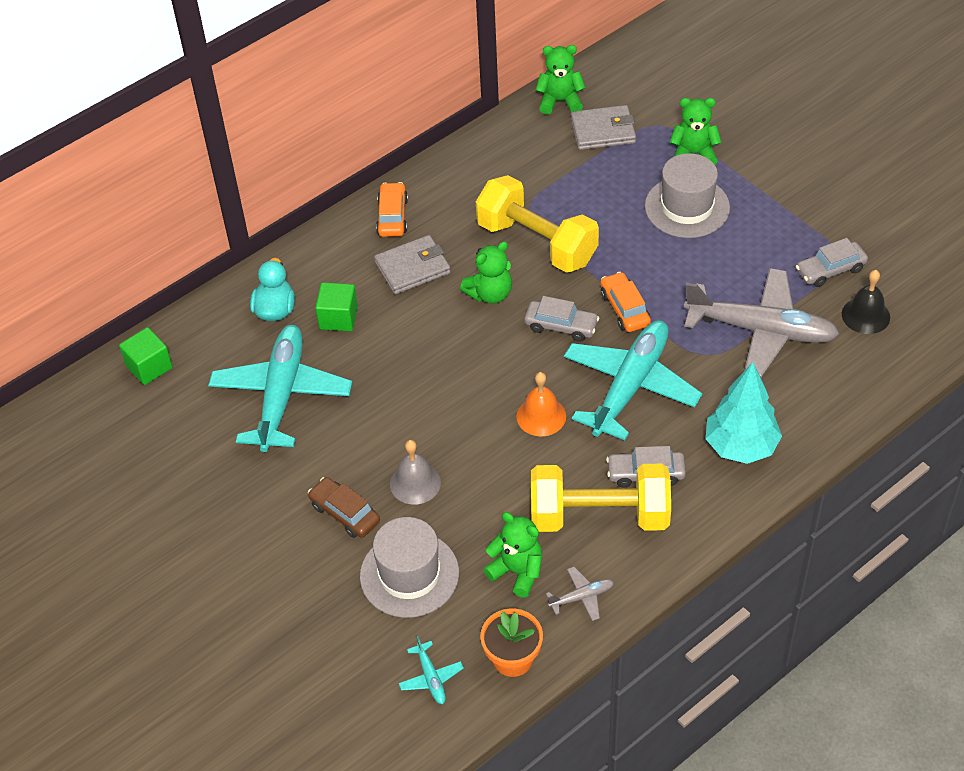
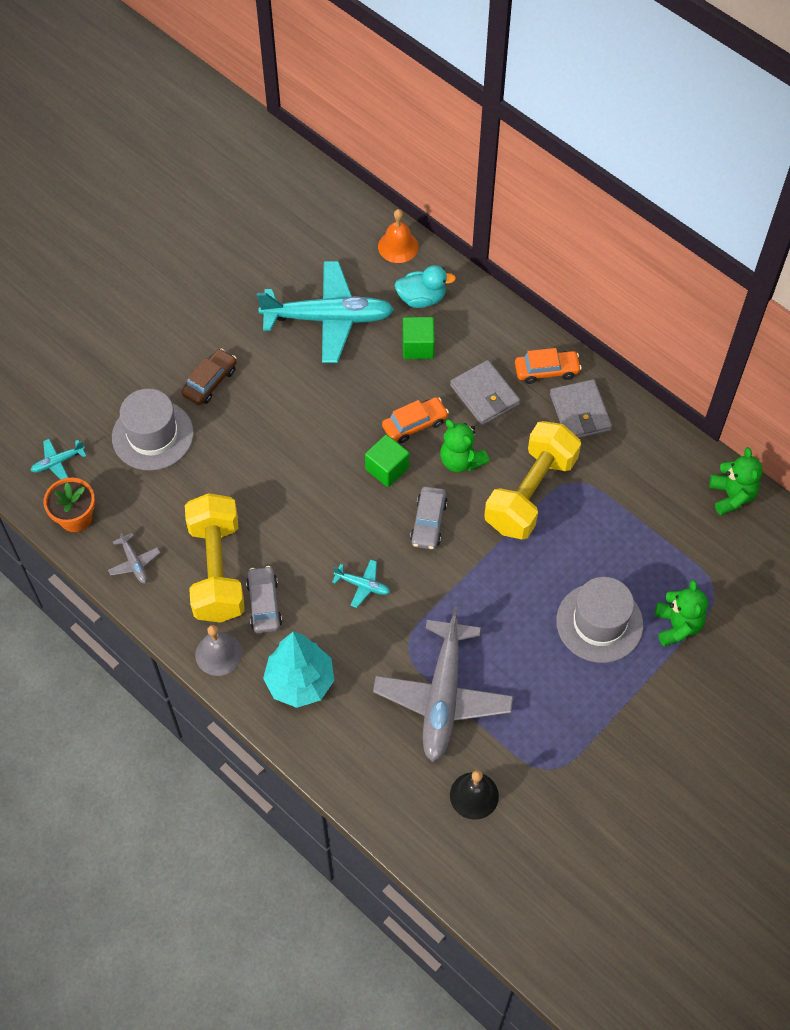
camera: 80 degrees right, 10 degrees up
green cube [119,327,172,385] -> green cube moved to [365,434,409,487]
grey bell [390,440,441,505] -> grey bell moved to [195,625,242,676]
green teddy bear [483,512,542,598] -> none
orange bell [516,372,566,436] -> orange bell moved to [378,209,419,263]
turquoise plane [564,320,702,440] -> turquoise plane [332,560,390,608], size x0.41
grey wallet [571,105,636,150] -> grey wallet moved to [550,379,612,438]
orange car [600,272,651,332] -> orange car moved to [382,397,449,443]
grey car [796,238,868,287] -> none

